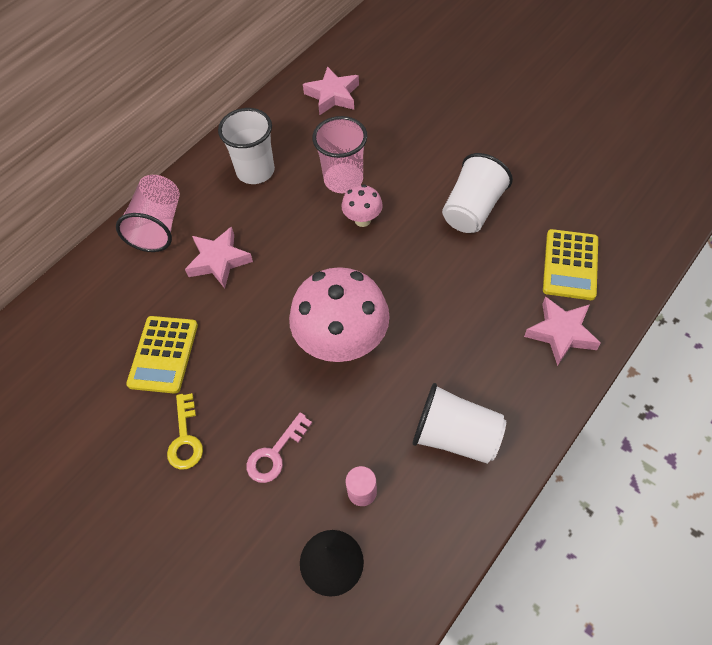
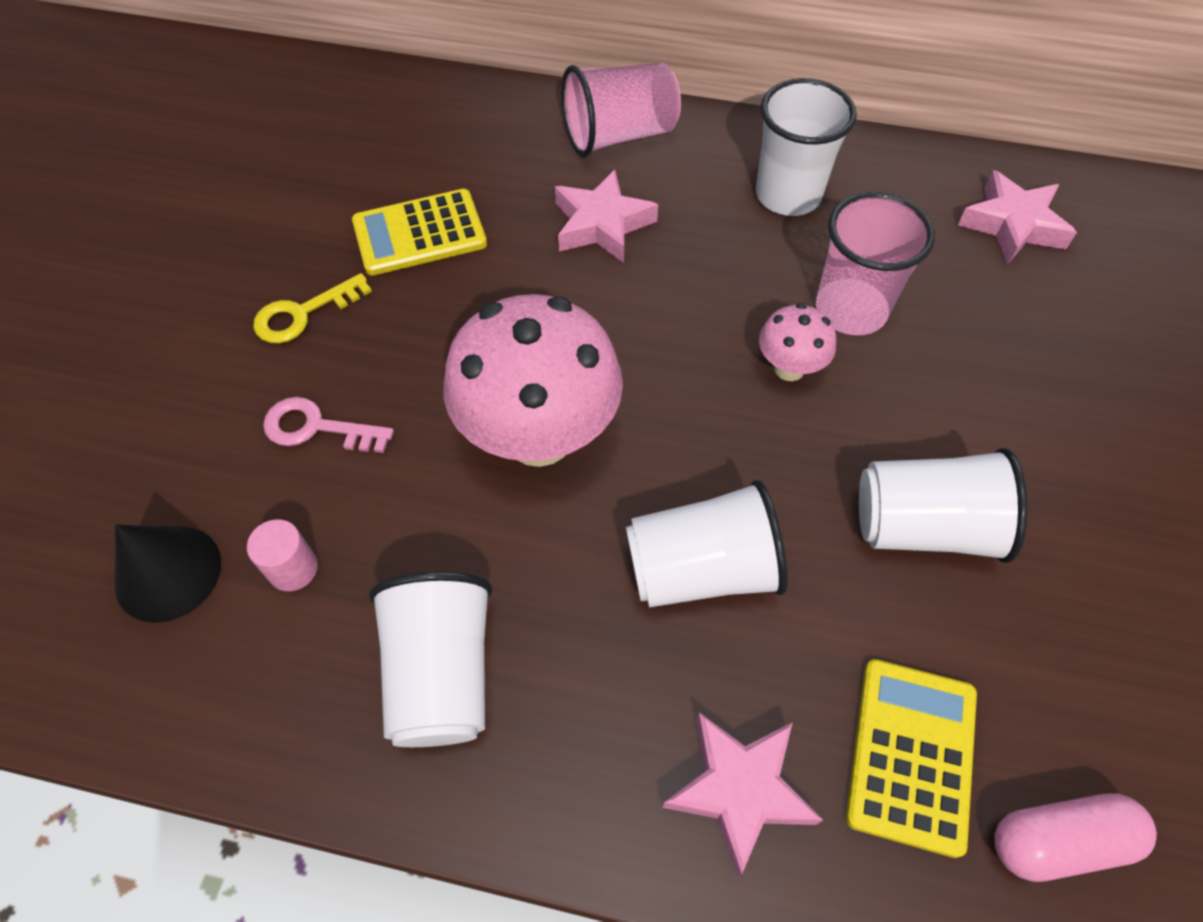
camera: 60 degrees right, 0 degrees up
yellow calculator [543,229,598,300] -> yellow calculator turned 120 degrees clockwise [846,659,977,858]
none -> white cup [626,480,788,607]
none -> pink capsule [994,793,1157,882]

